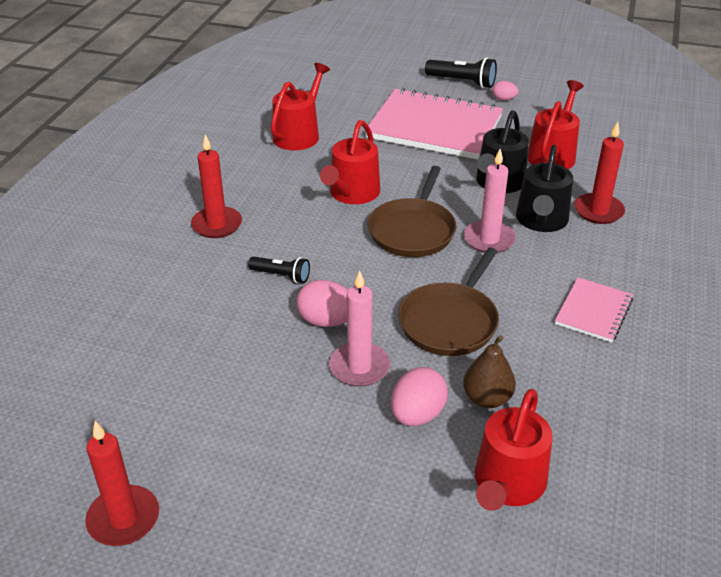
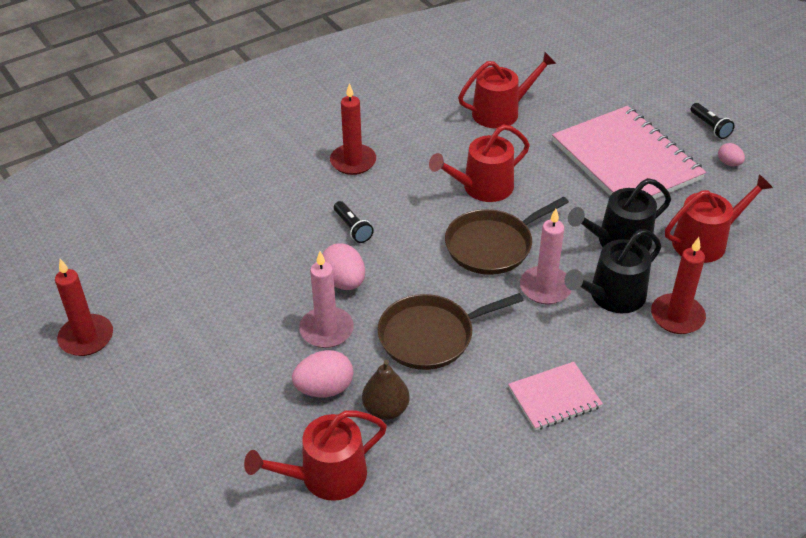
camera: 40 degrees right, 5 degrees up
black flashlight [425,57,497,88] -> black flashlight [691,103,735,139], size x0.65

